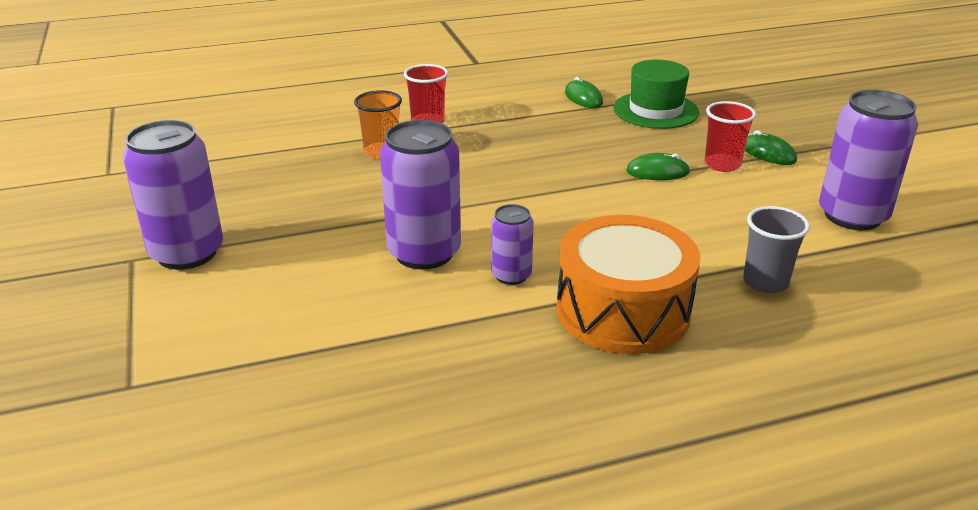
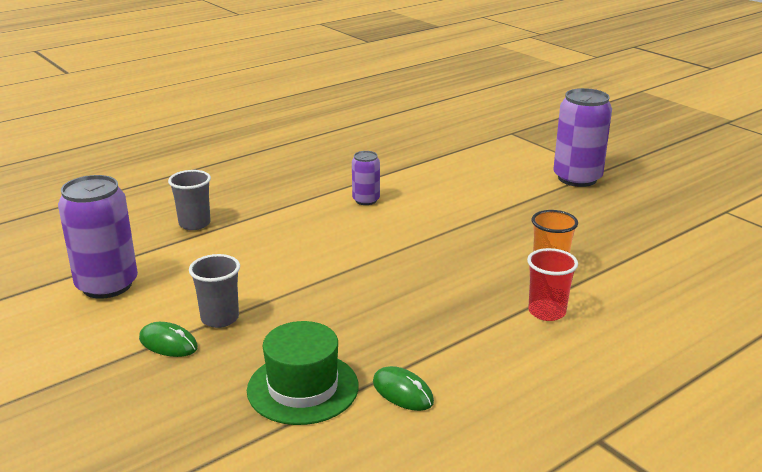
camera: 160 degrees right, 5 degrees down
purple can [380,120,461,270] -> none
orange drum [557,215,701,354] -> none
green mouse [626,153,690,180] -> none
red cup [704,101,756,172] -> grey cup [189,254,240,328]

